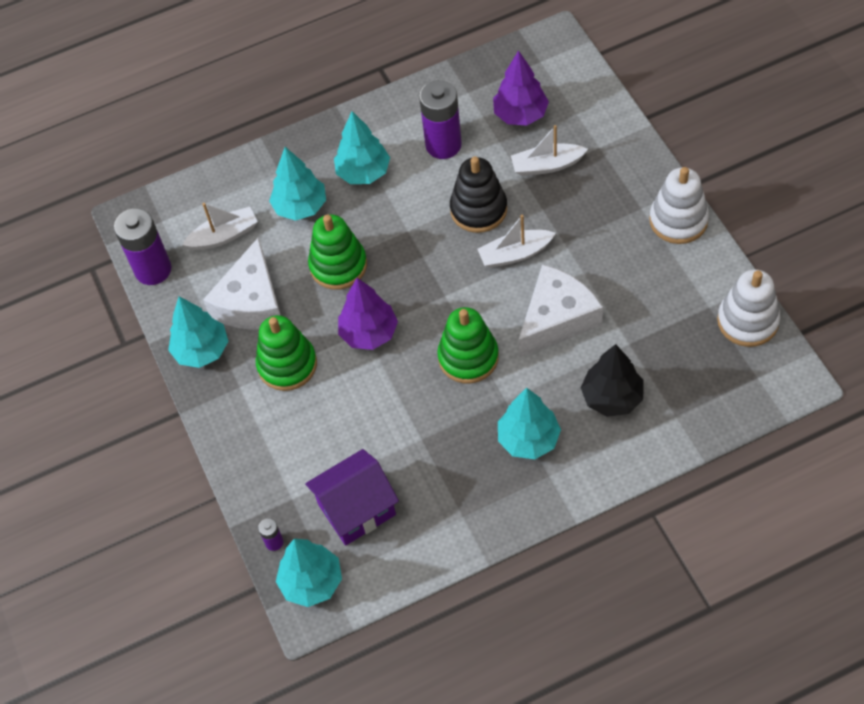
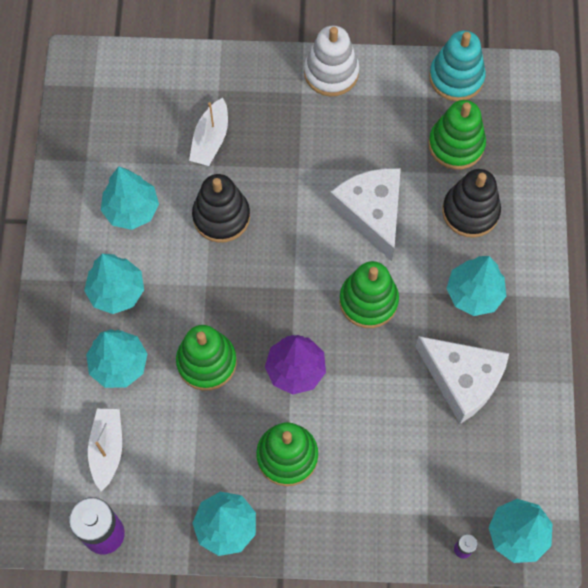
camera: 70 degrees left, 10 degrees up
white cheese [203,237,281,330] -> white cheese moved to [416,336,509,424]
purple house [305,449,399,546] -> none
purple battery [419,80,462,159] -> turquoise tree [101,166,159,230]
white boat [477,215,556,268] -> none
purple tree [493,50,549,126] -> none
black tree [581,344,643,417] -> black stacking toy [442,169,501,238]
white stacking toy [717,269,780,347] -> turquoise stacking toy [429,30,486,101]
none -> green stacking toy [429,100,486,170]

